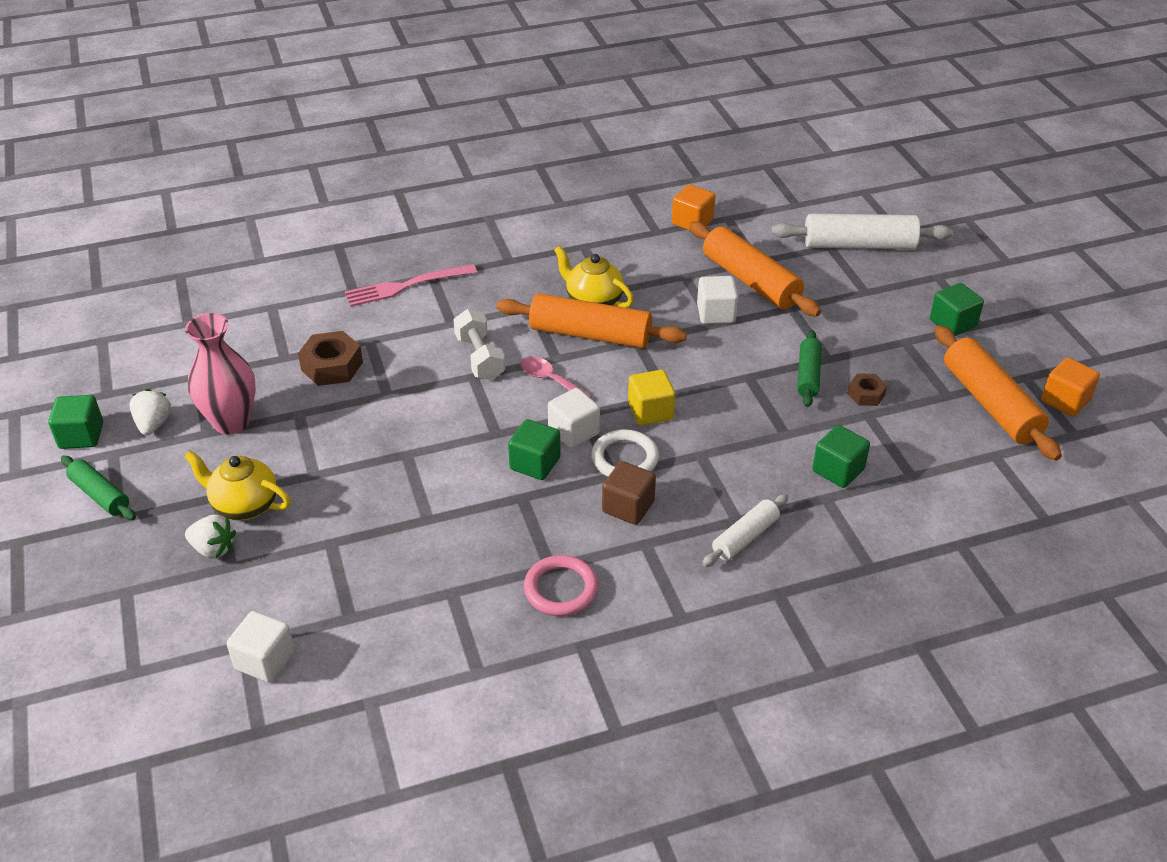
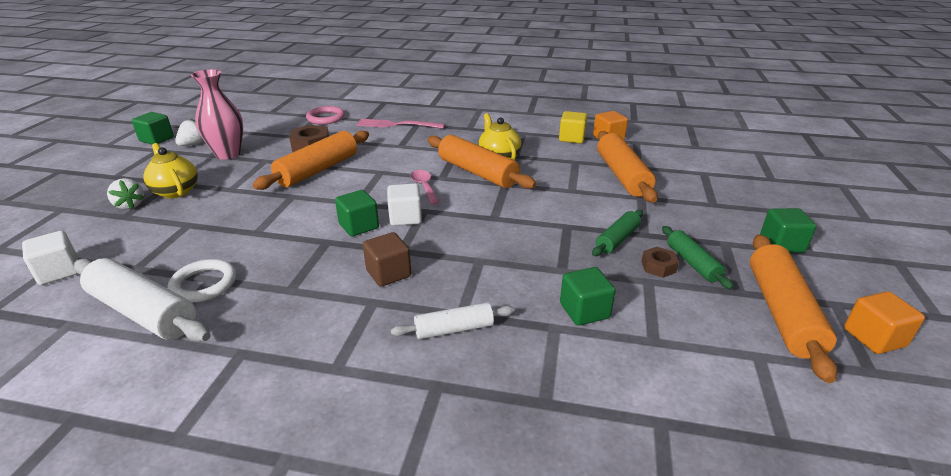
camera: 30 degrees right, 10 degrees down
green rolling pin [61,456,136,520] -> green rolling pin moved to [662,226,734,289]
white dumbbell [453,309,505,380] -> none
pink ring [524,555,598,616] -> pink ring moved to [306,106,345,124]
white ring [591,429,659,477] -> white ring moved to [168,259,236,303]
yellow cube [628,370,676,425] -> yellow cube moved to [559,111,587,143]
white cube [697,276,738,324] -> none
white rolling pin [771,214,953,249] -> white rolling pin moved to [74,258,211,342]
none -> orange rolling pin [253,131,369,190]

